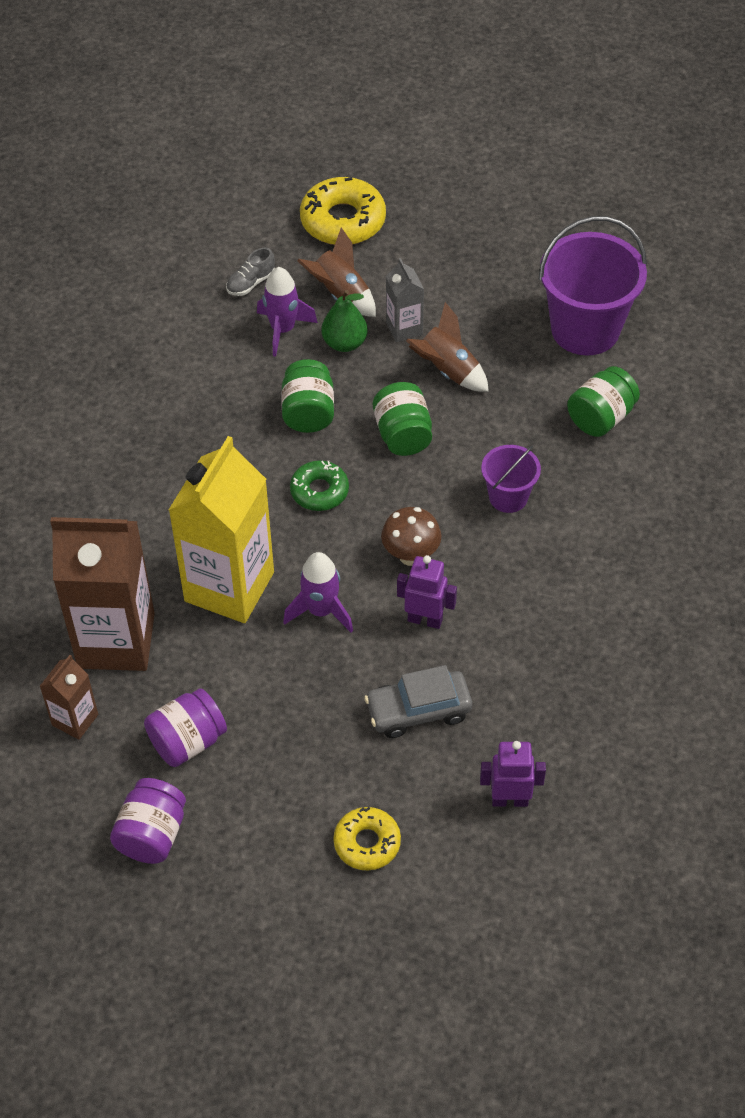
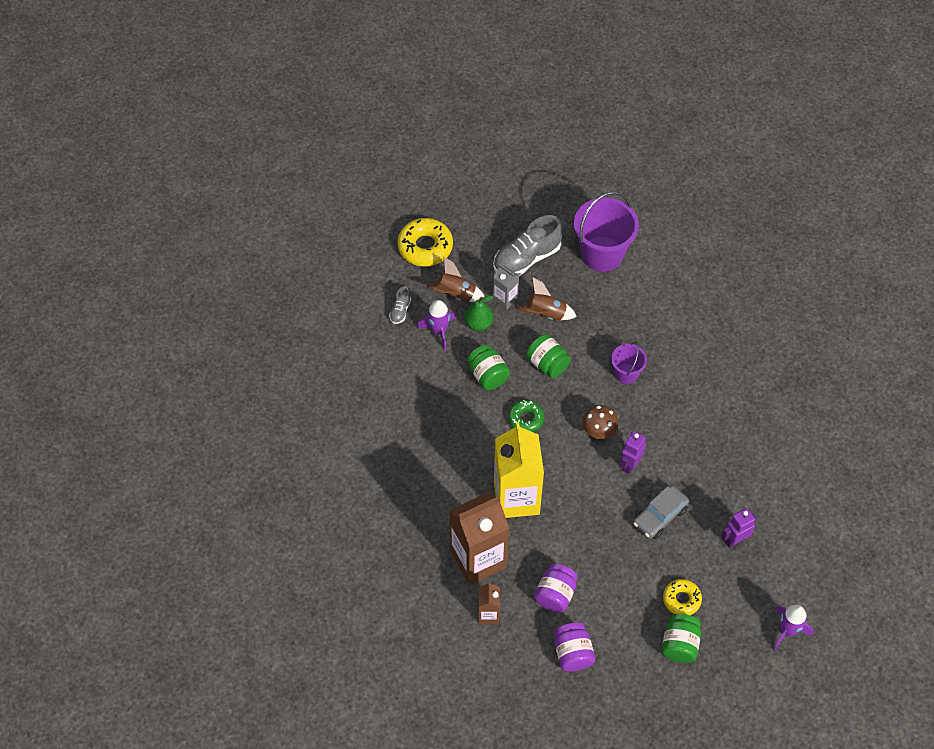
camera: 30 degrees left, 5 degrees up
purple rocket [283,552,353,633] -> purple rocket moved to [773,605,814,651]
purple robot [397,555,457,629] -> purple robot turned 45 degrees counterclockwise [620,431,646,474]
green jar [567,366,640,437] -> green jar moved to [662,614,701,663]
none -> grey shoe [493,215,563,276]

